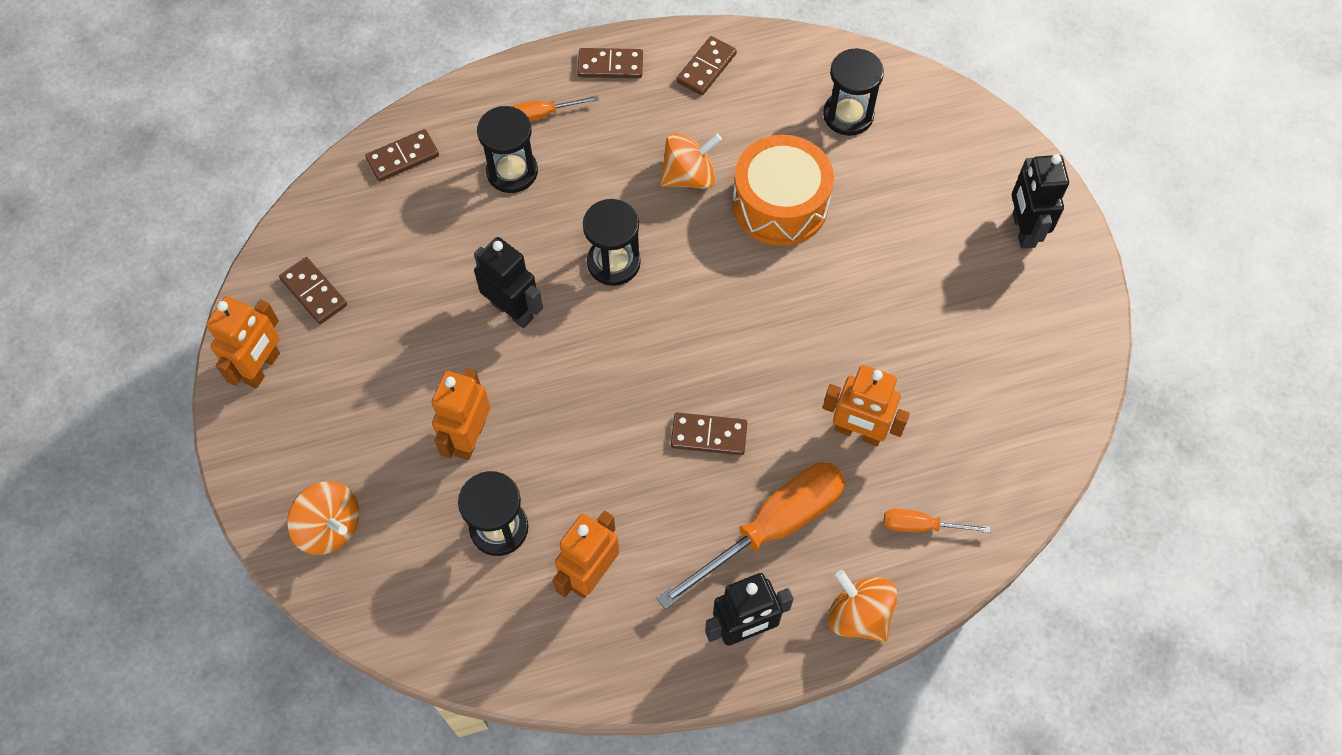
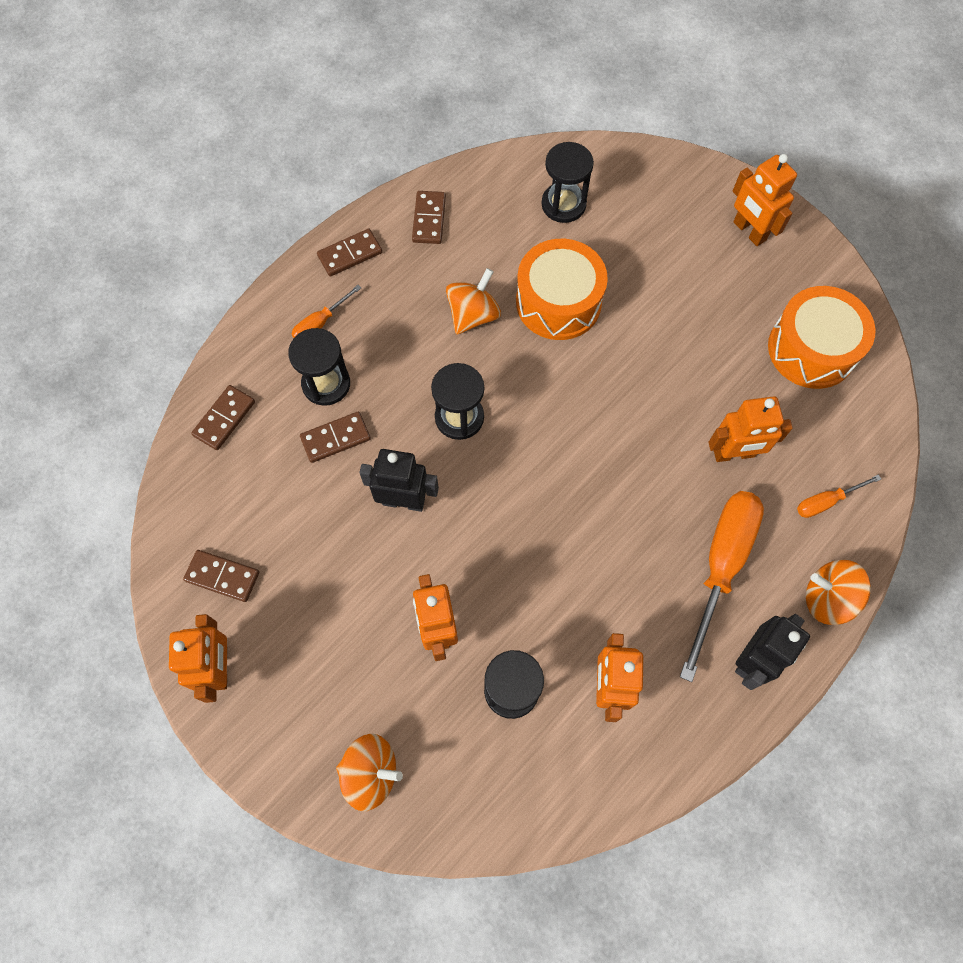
camera: 30 degrees left, 5 degrees up
brown domino [671,412,747,455] -> brown domino moved to [300,412,371,463]
black robot [1012,154,1069,249] -> orange robot [733,154,797,246]
none -> orange drum [768,286,875,389]

